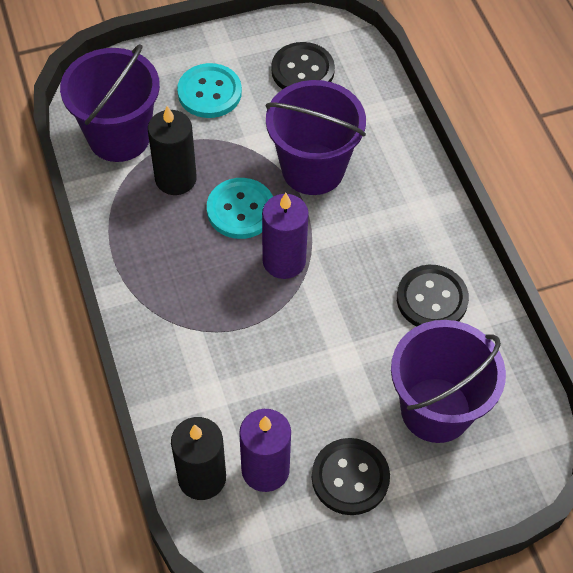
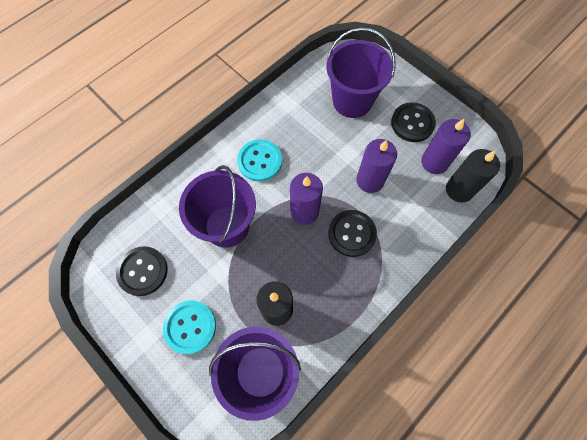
camera: 115 degrees left, 10 degrees up
turquoise button [207,178,273,239] -> turquoise button moved to [237,139,282,182]
black button [397,265,469,326] -> black button moved to [328,210,377,257]
none -> purple candle [356,139,397,193]

